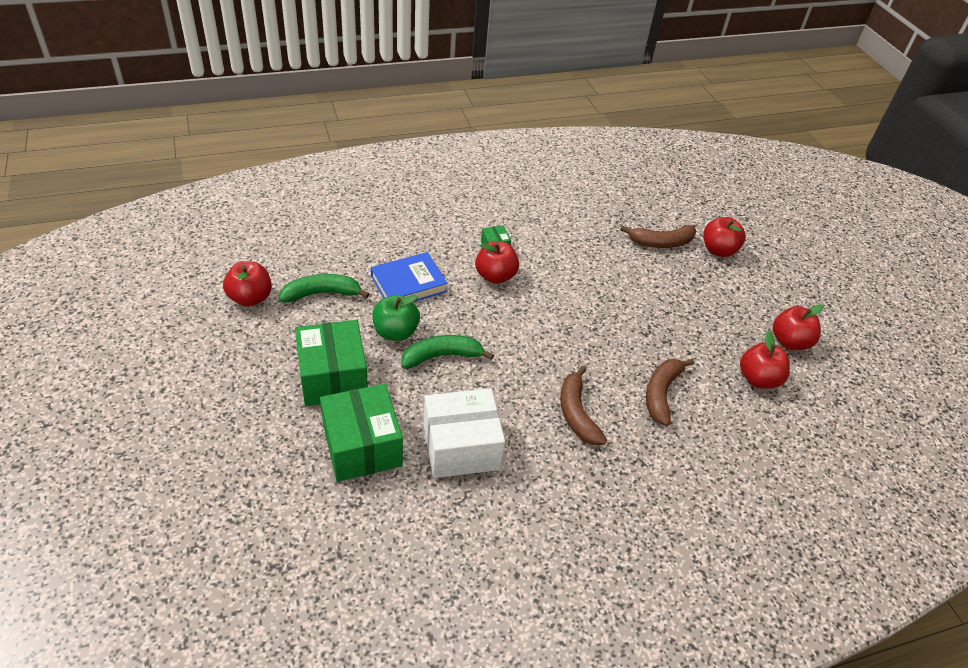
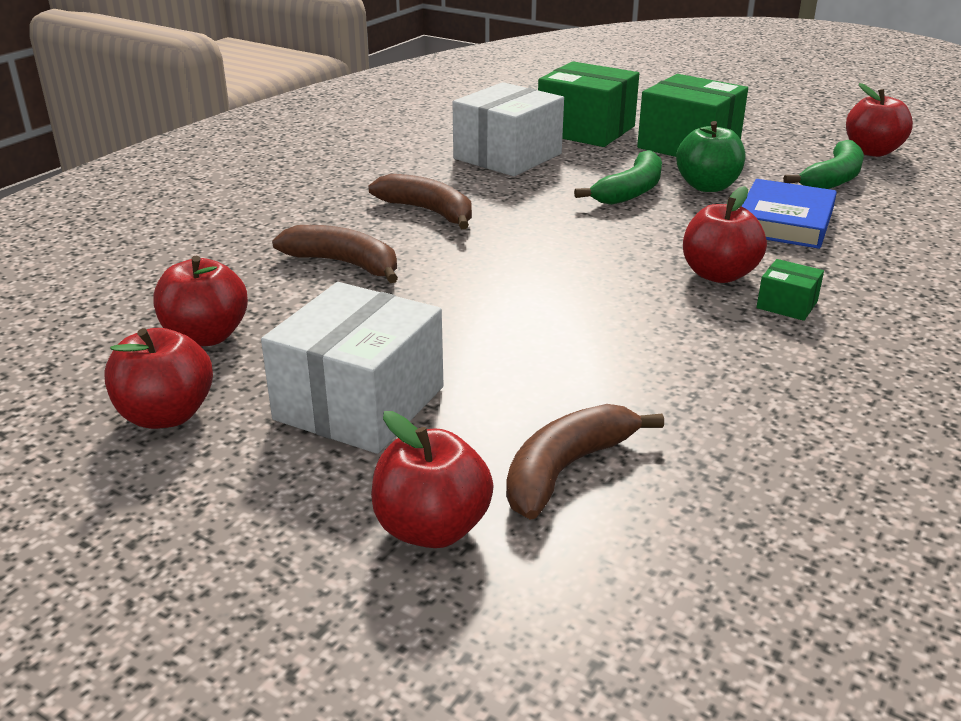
camera: 145 degrees right, 15 degrees down
brown banana [646,359,694,426] -> brown banana turned 45 degrees counterclockwise [272,225,398,283]
none -> white box [261,282,444,454]

